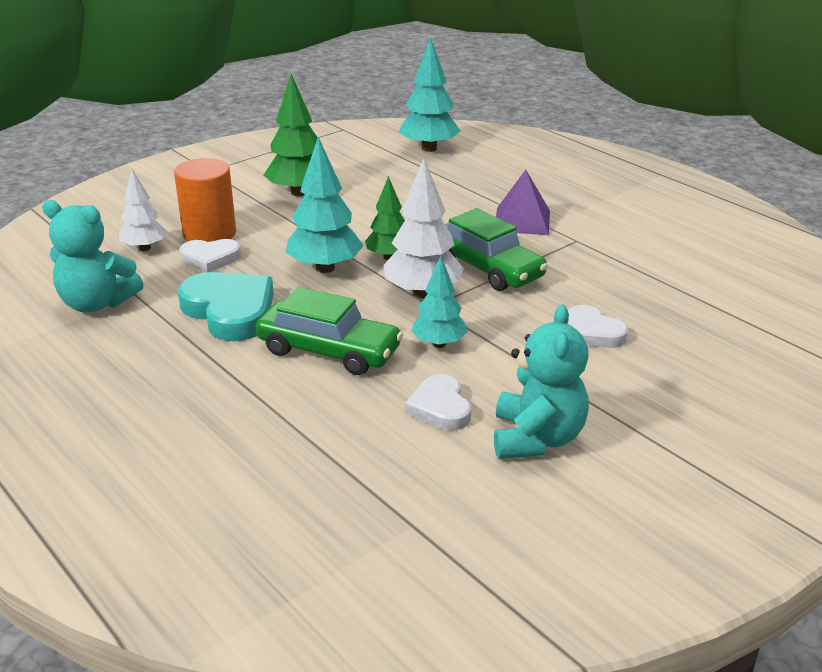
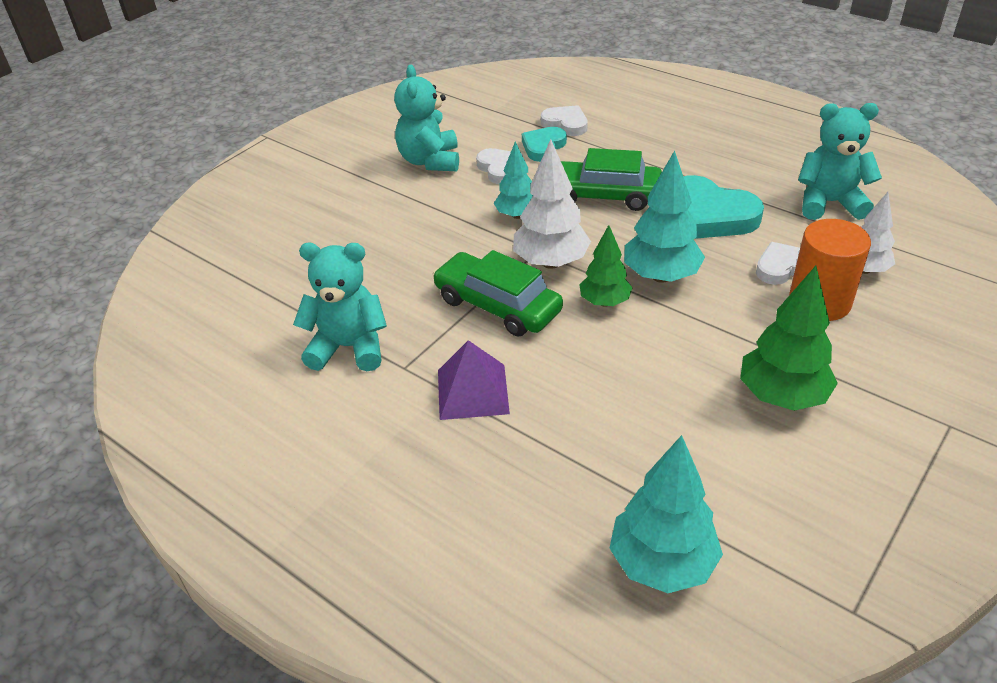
camera: 170 degrees right, 10 degrees up
white heart [567,305,628,348] -> white heart moved to [541,105,588,136]
none -> turquoise teddy bear [293,243,387,371]
none -> turquoise heart [522,127,567,162]

